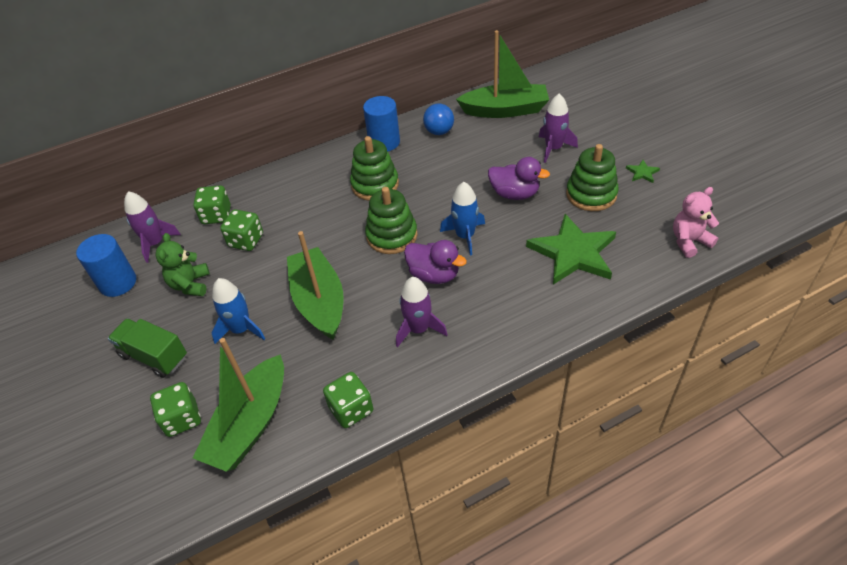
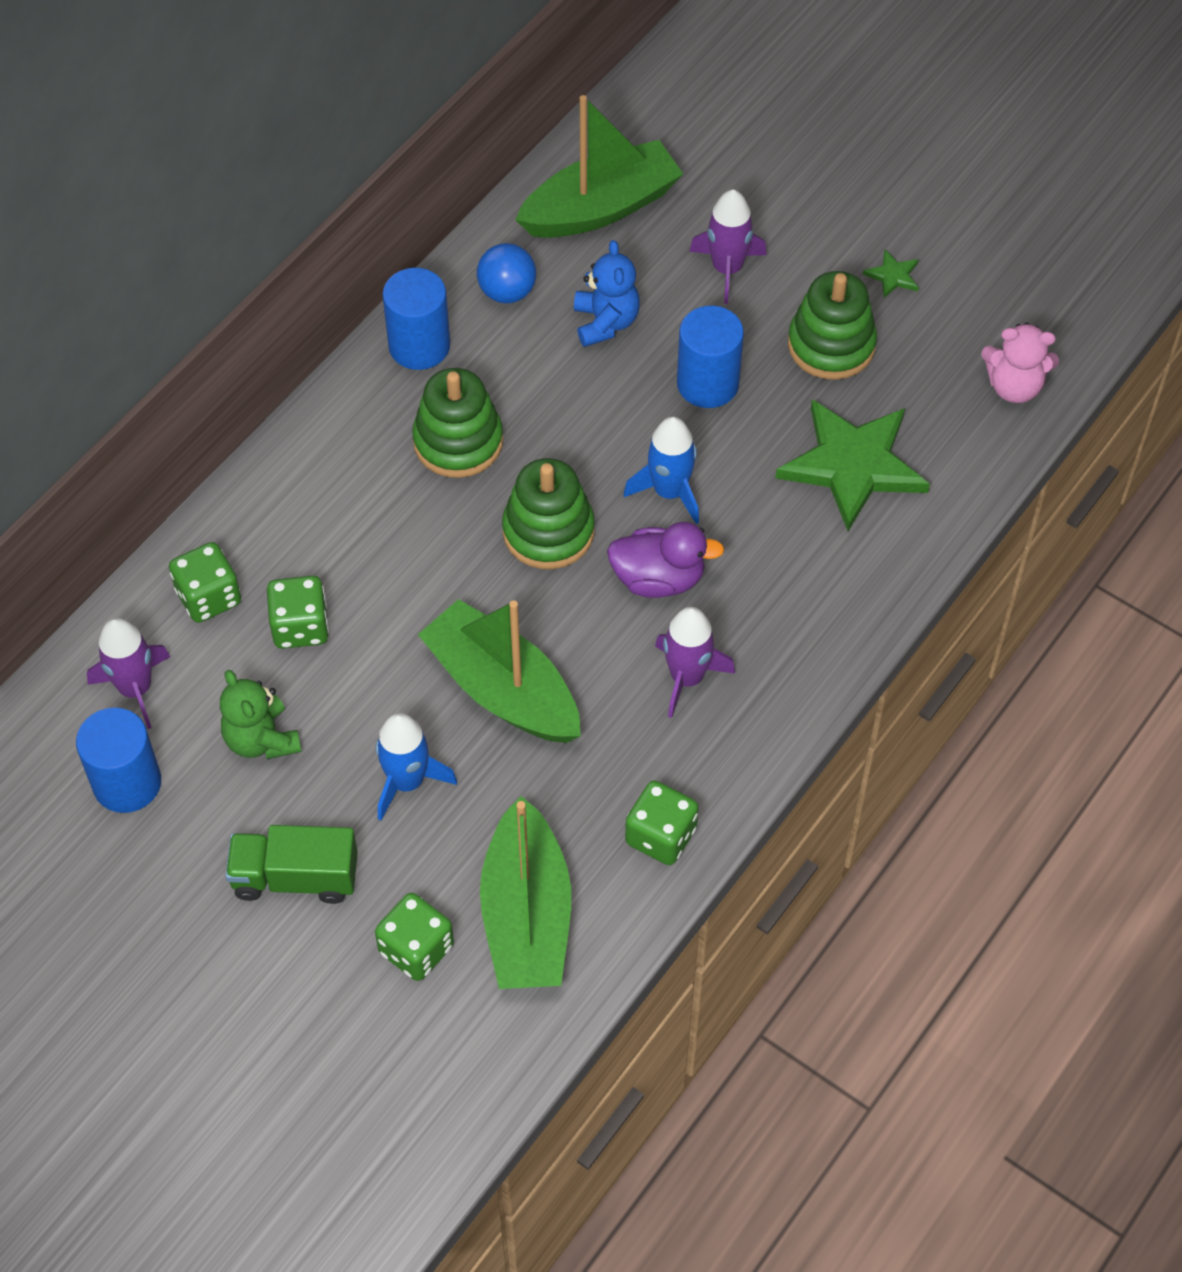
camera: 30 degrees left, 10 degrees up
purple duck [488,157,550,200] -> blue cylinder [677,306,744,408]
pink teddy bear [673,187,719,258] -> pink teddy bear turned 120 degrees counterclockwise [981,323,1059,403]
none -> blue teddy bear [574,240,640,347]

